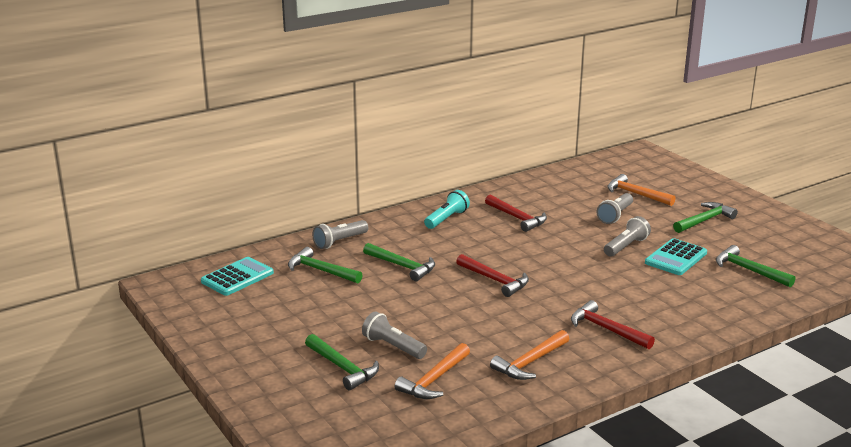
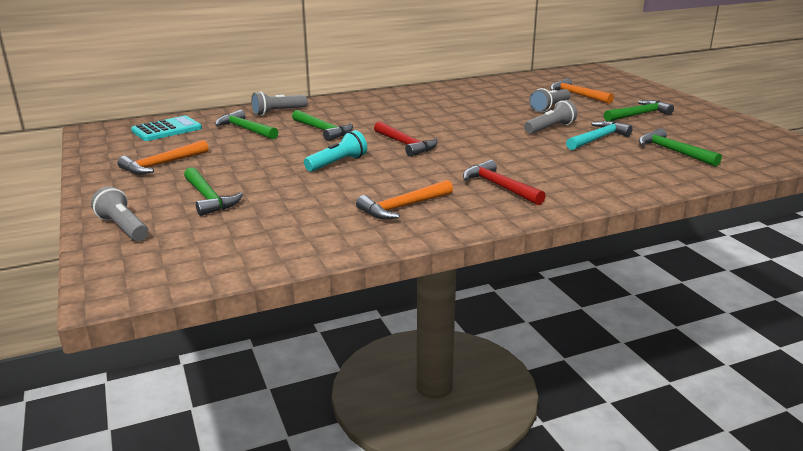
camera: 10 degrees right, 0 degrees up
grey flashlight [362,311,427,359] -> grey flashlight moved to [91,186,148,241]
orange hammer [395,343,470,399] -> orange hammer moved to [117,140,209,174]
turquoise flashlight [424,190,470,229] -> turquoise flashlight moved to [304,130,367,172]
red hammer [485,194,547,232] -> none
turquoise calculator [645,238,707,275] -> turquoise hammer [566,121,633,150]

